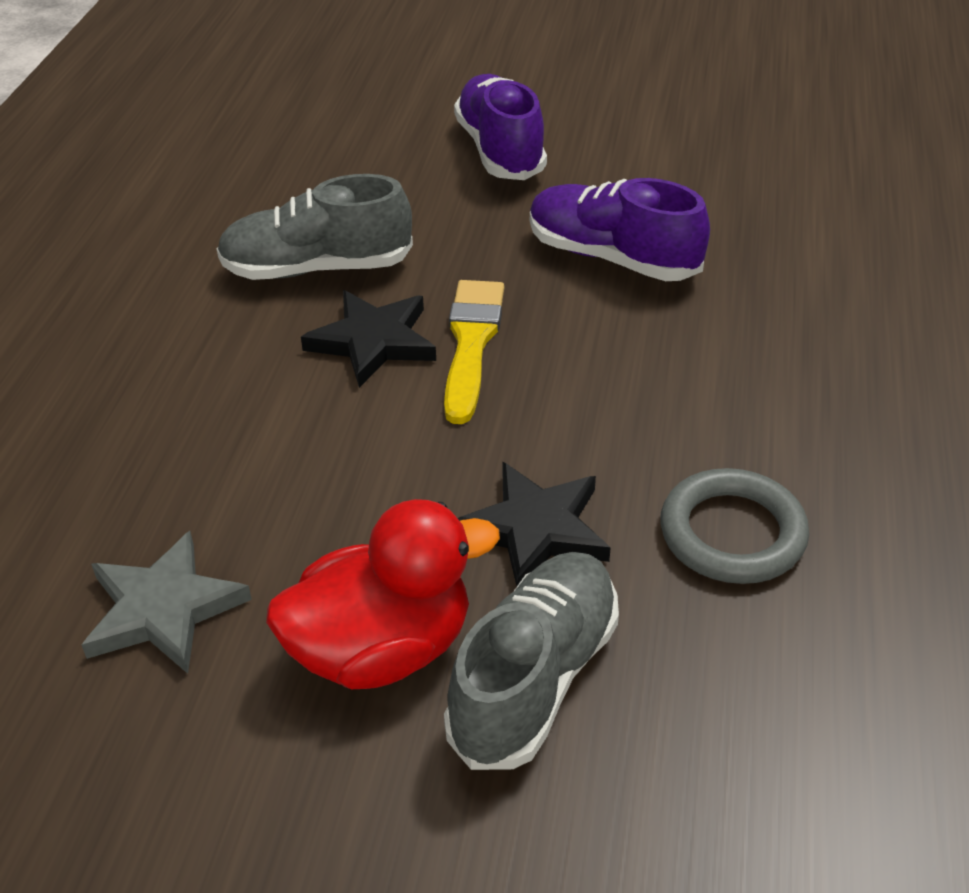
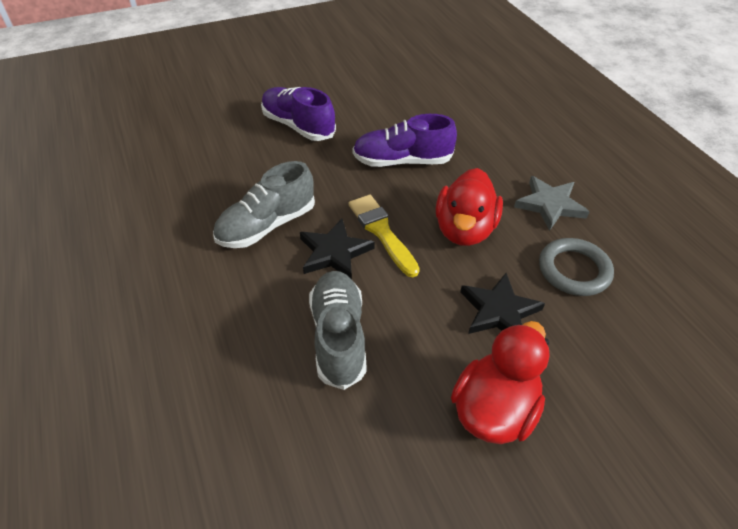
camera: 35 degrees left, 5 degrees up
grey star [82,531,252,674] -> grey star moved to [514,176,589,231]
grey shoe [444,552,619,770] -> grey shoe moved to [309,271,367,390]
none -> red duck [435,168,503,246]

